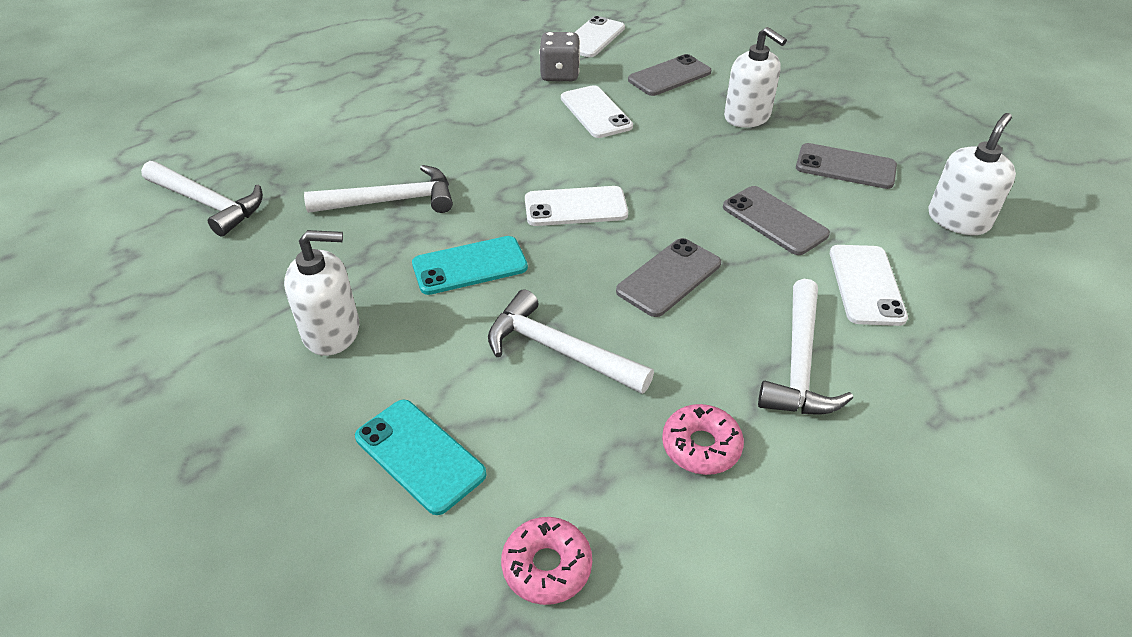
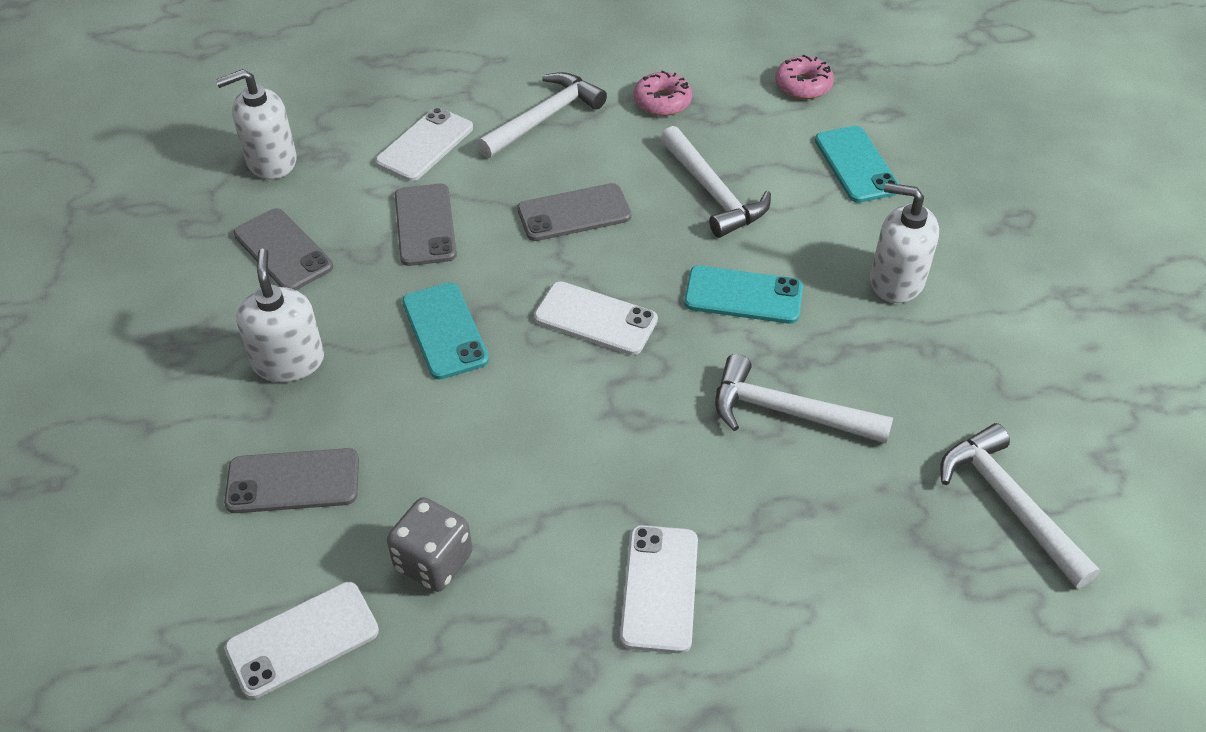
camera: 150 degrees left, 5 degrees up
white phone [561,85,633,138] -> white phone moved to [620,525,698,654]
none -> turquoise phone [402,282,489,380]

